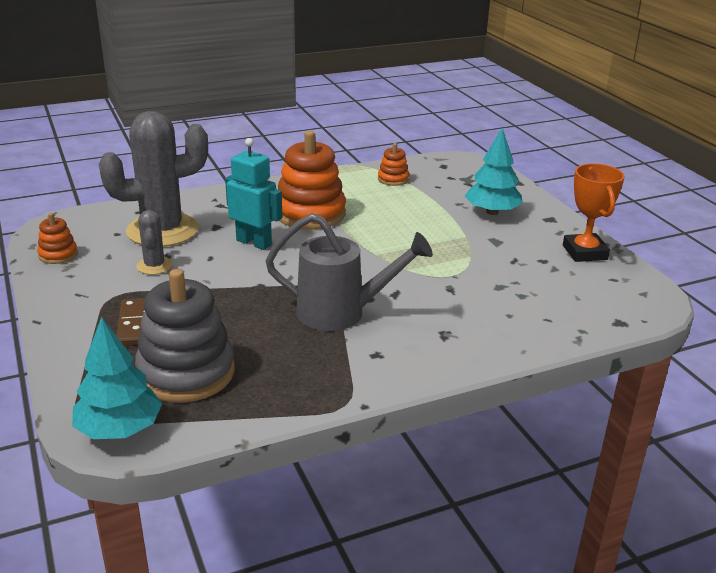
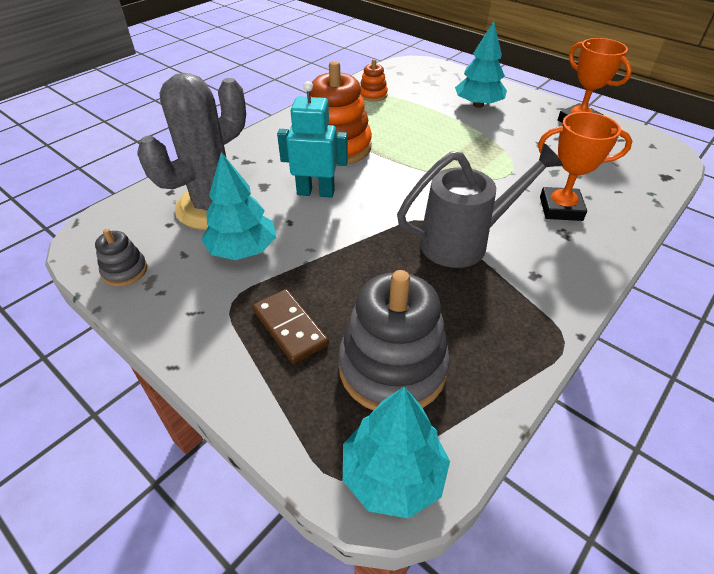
camera: 25 degrees left, 15 degrees up
orange stacking toy [37,213,78,264] -> grey stacking toy [95,229,147,286]
grey cactus [136,210,173,275] -> turquoise tree [201,152,276,260]
none -> orange trophy [538,112,632,221]

